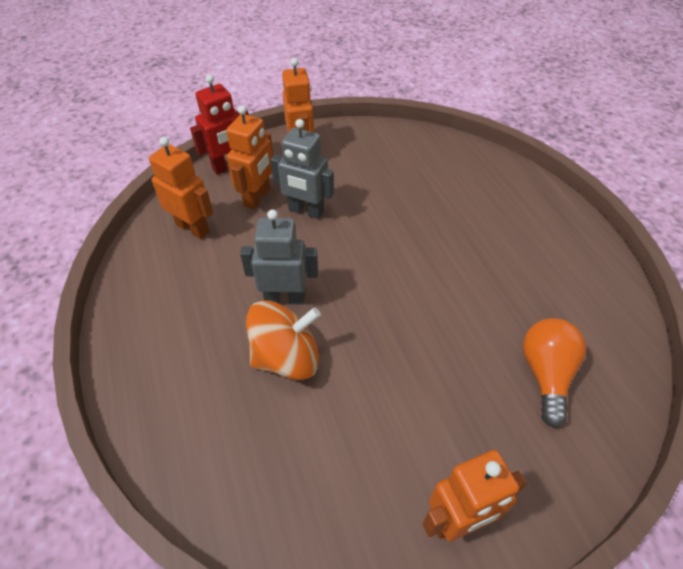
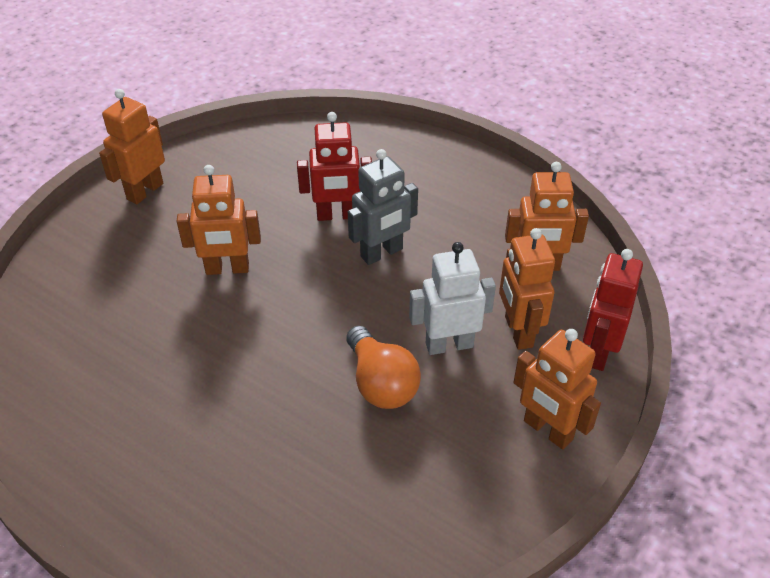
camera: 145 degrees right, 5 degrees down
orange spinning top [246,301,321,380] -> red robot [297,112,372,221]
grey robot [270,119,334,219] -> white robot [409,242,496,355]
orange light bulb [523,318,586,428] -> orange light bulb moved to [346,326,421,409]
none -> orange robot [177,165,261,275]

